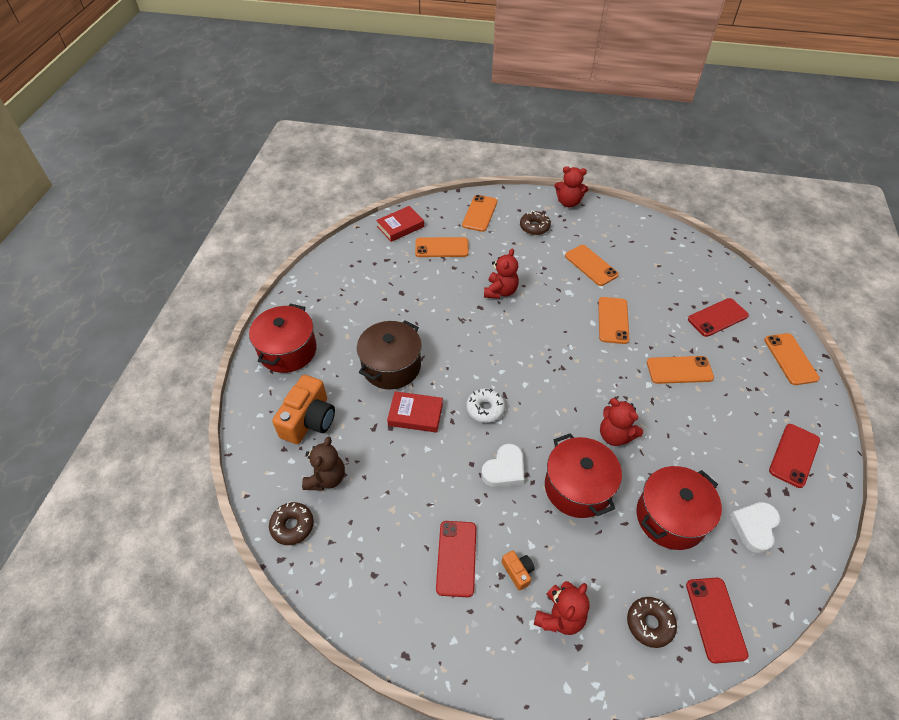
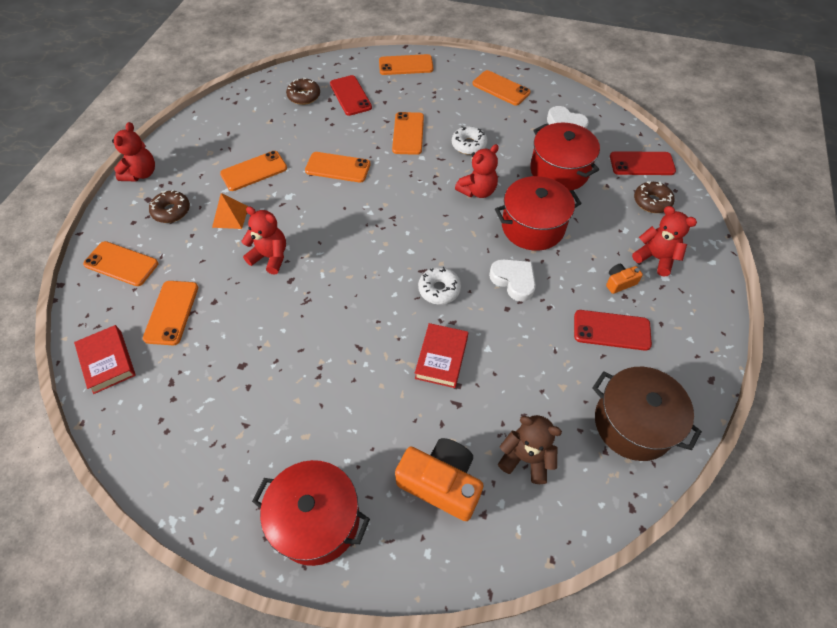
camera: 85 degrees left, 5 degrees up
brown donut [269,502,314,545] -> brown donut moved to [286,78,320,105]
brown pot [357,320,422,389] -> brown pot moved to [592,367,702,461]
red phone [769,424,820,488] -> orange phone [473,70,530,106]
none -> orange pyramid [212,193,248,229]
none -> white donut [452,126,488,155]

